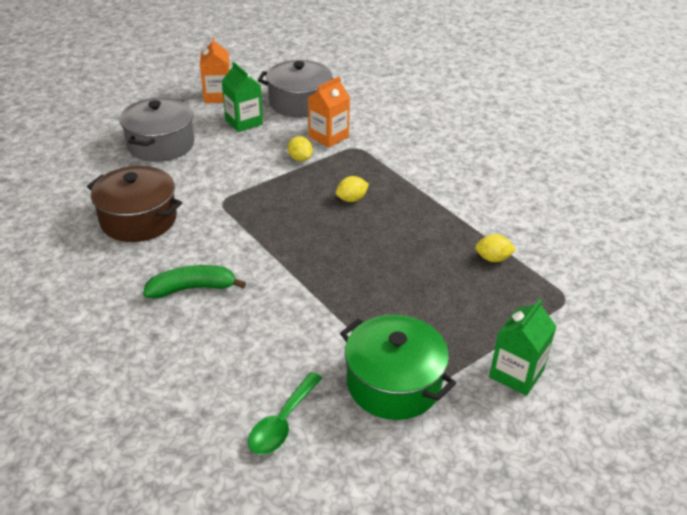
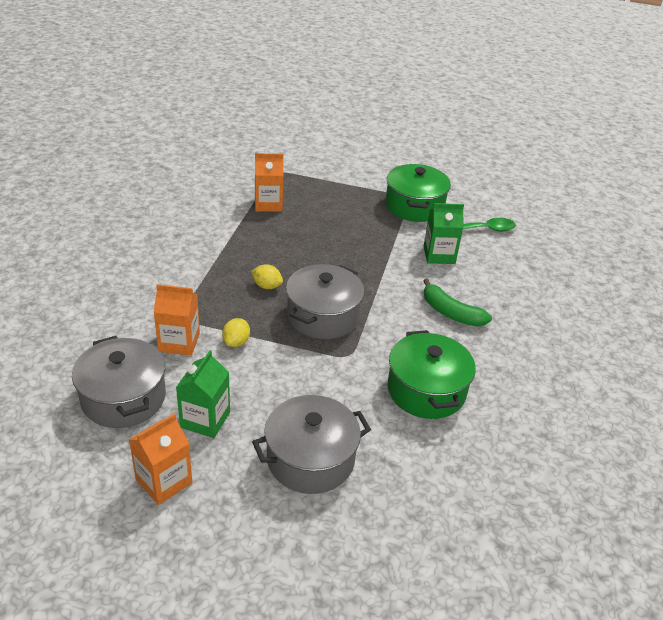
camera: 130 degrees left, 0 degrees up
brown pot [87,166,182,242] -> green pot [387,330,476,419]
yellow lemon [475,234,516,262] -> orange carton [255,153,283,212]
green carton [489,299,557,396] -> green carton moved to [423,203,464,264]
none -> grey pot [286,264,364,339]

